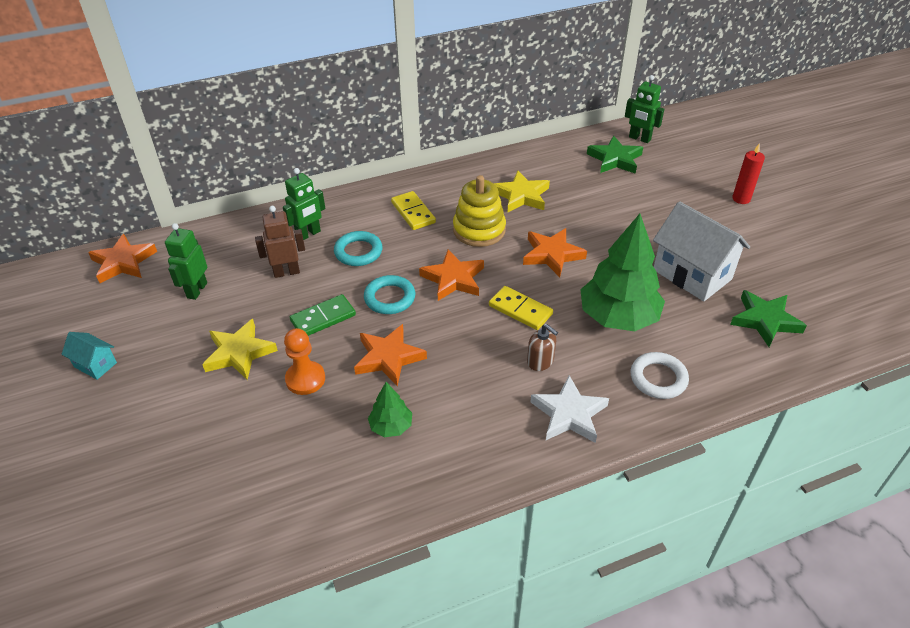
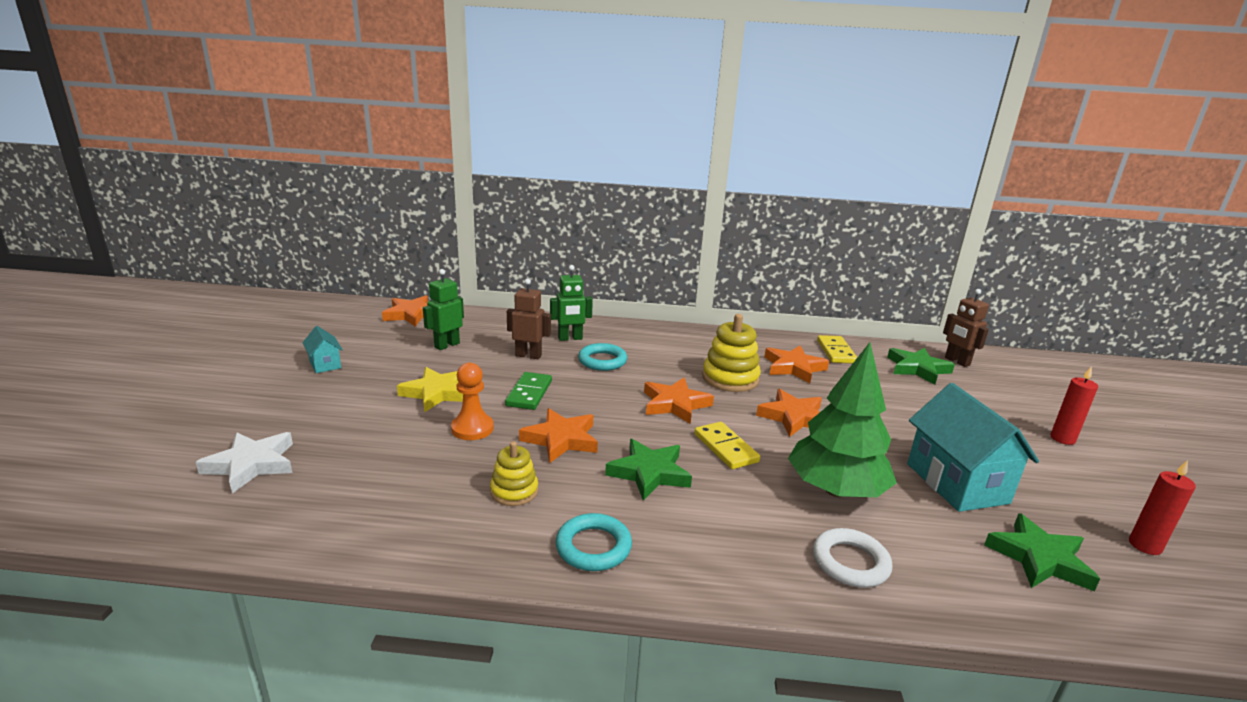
camera: 25 degrees right, 20 degrees down
green domino [290,294,356,336] -> green domino turned 75 degrees counterclockwise [505,372,552,410]
turquoise ring [364,275,415,314] -> turquoise ring moved to [556,513,632,571]
green tree [368,382,412,437] -> yellow stacking toy [490,441,538,506]
yellow domino [391,191,436,230] -> yellow domino moved to [817,335,857,363]
yellow star [494,170,550,213] -> orange star [764,346,829,383]
brown soap dispenser [527,324,558,371] -> none
white star [530,375,609,443] -> white star moved to [196,432,293,494]
green robot [625,75,664,143] -> brown robot [943,289,989,367]
white house [653,201,750,301] -> turquoise house [907,383,1039,512]
none -> green star [605,439,692,501]
none -> red candle [1129,460,1196,555]

